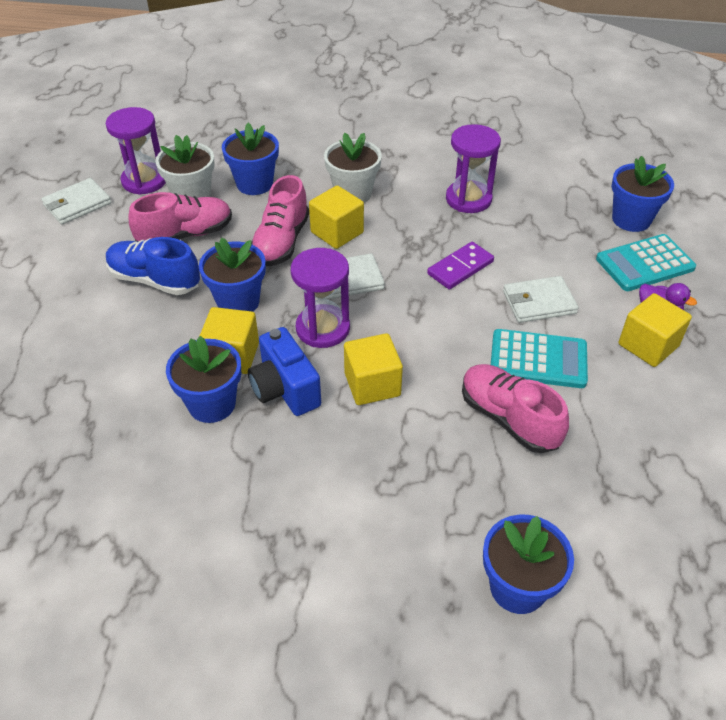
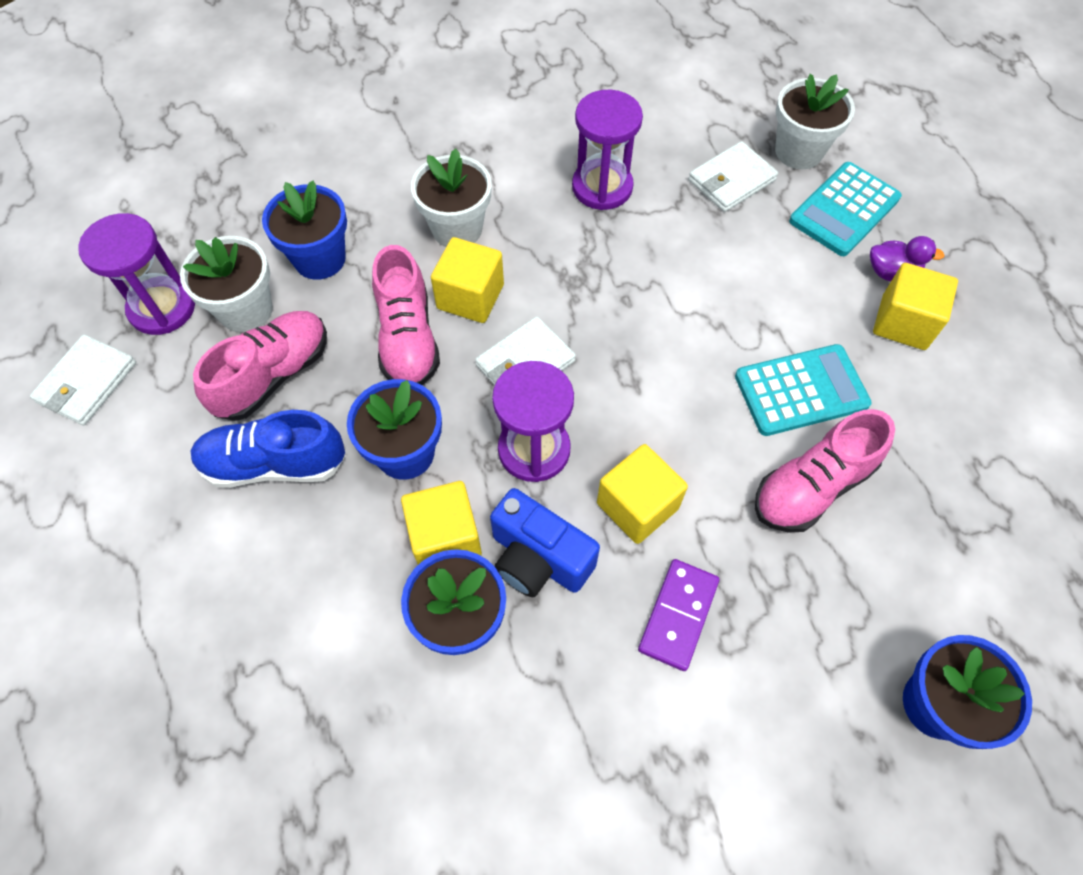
camera: 25 degrees left, 15 degrees up
purple domino [427,242,494,290] -> purple domino moved to [638,559,719,671]
pink shoe [462,364,569,453] -> pink shoe turned 60 degrees counterclockwise [755,409,895,532]
white wallet [503,276,579,323] -> white wallet moved to [688,141,778,212]
blue flower pot [612,156,674,232] -> white flower pot [775,74,855,169]

